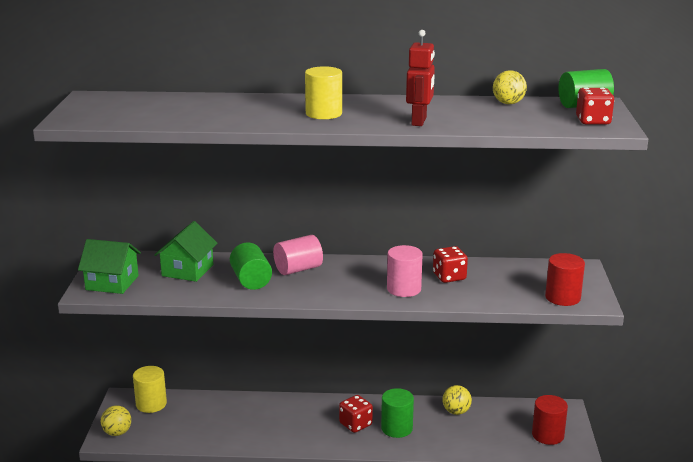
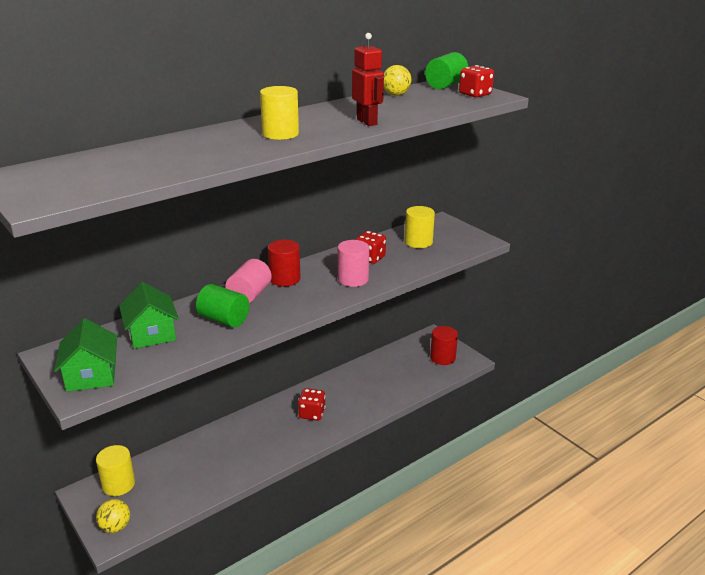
camera: 40 degrees left, 5 degrees up
green house [78,239,141,294] -> green house turned 75 degrees counterclockwise [54,318,117,392]
green cylinder [381,388,414,438] -> none
yellow ball [442,385,472,415] -> none
red cylinder [545,253,585,306] -> red cylinder moved to [268,240,301,287]
none -> yellow cylinder [405,206,435,248]

